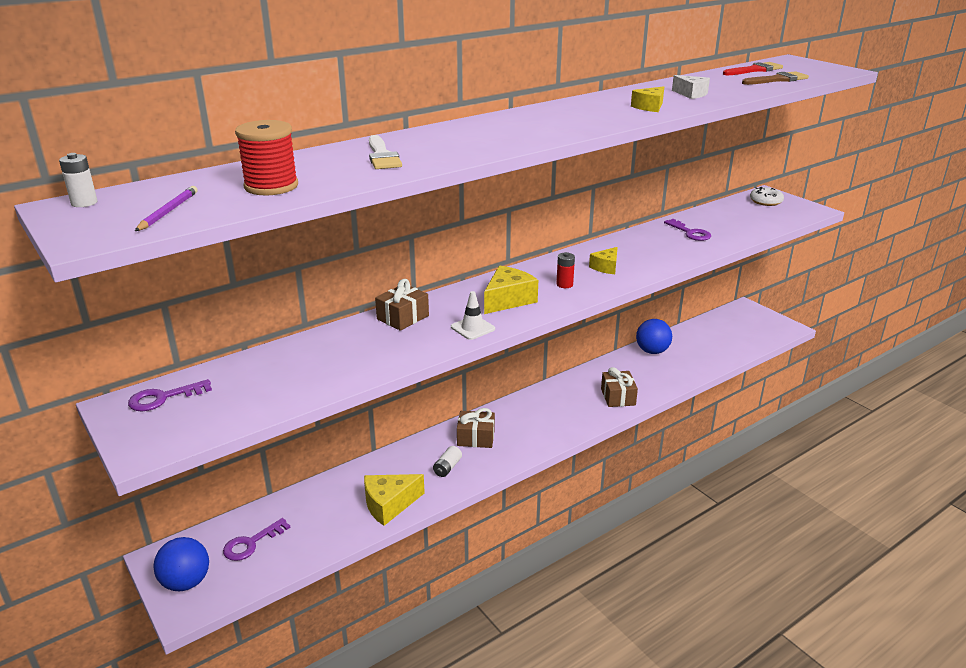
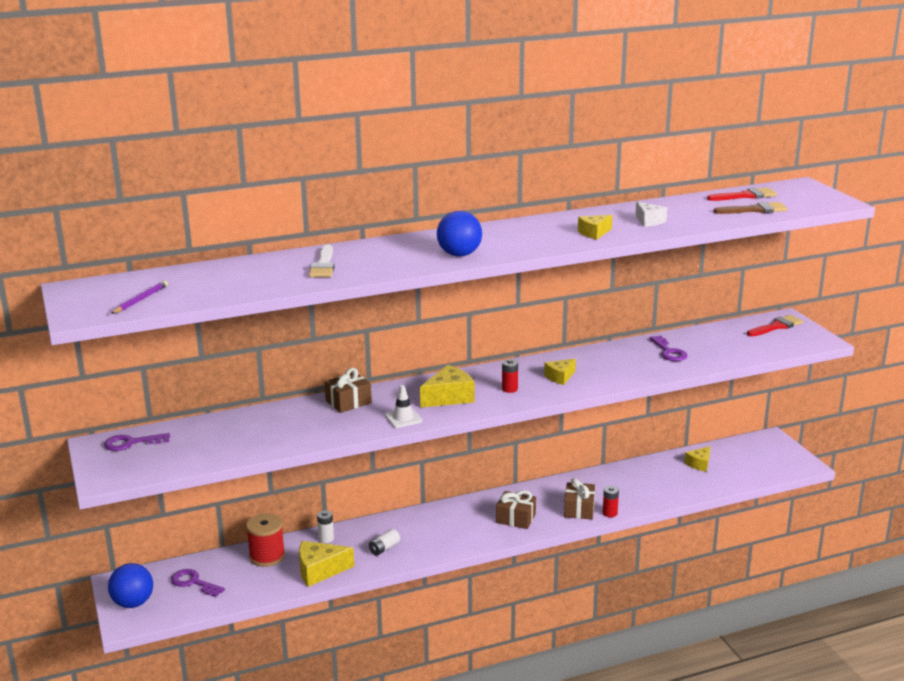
camera: 15 degrees right, 5 degrees down
white battery [59,153,98,207] -> white battery moved to [317,510,334,543]
purple key [223,518,290,561] -> purple key turned 60 degrees clockwise [171,569,225,597]
red spool [235,120,298,195] -> red spool moved to [246,513,285,567]
brown gift [457,408,495,448] -> brown gift moved to [496,490,536,529]
blue ball [636,319,672,354] -> blue ball moved to [437,211,482,256]
white donut [750,187,784,206] -> red brush [747,315,803,337]
none -> red battery [603,486,619,517]
none -> yellow cheese [685,446,710,472]

